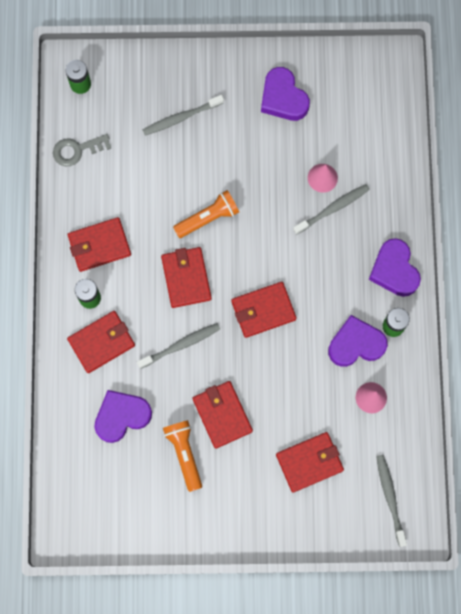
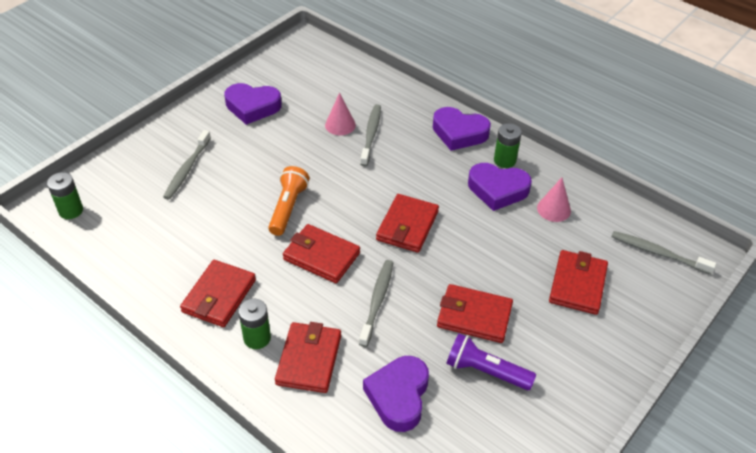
camera: 50 degrees left, 30 degrees down
grey key [53,134,112,166] -> none
orange flashlight [163,420,202,492] -> purple flashlight [446,333,536,390]
purple heart [328,315,388,367] -> purple heart turned 105 degrees counterclockwise [468,163,532,211]

